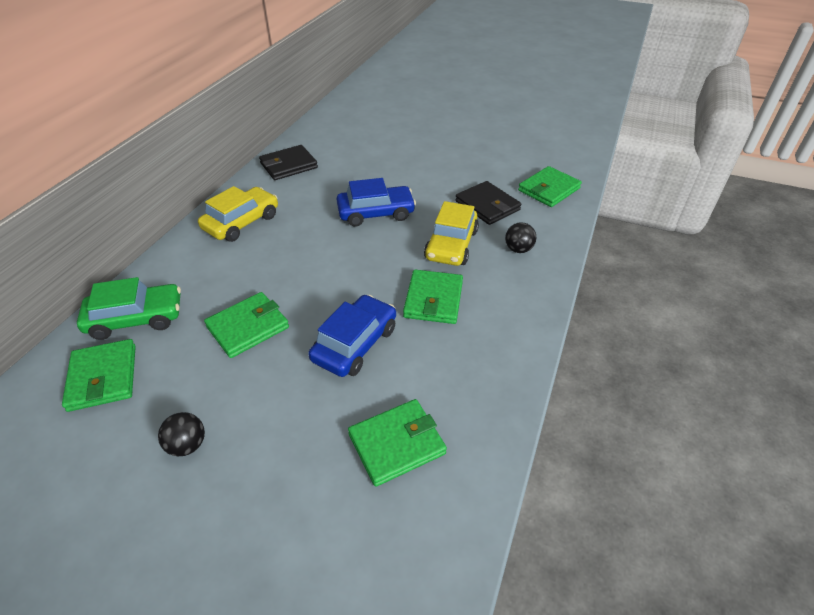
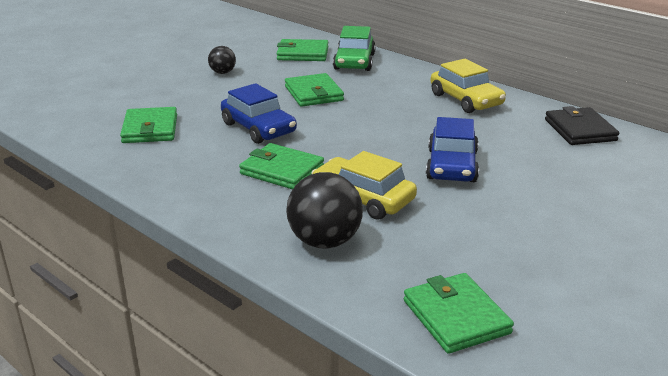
camera: 110 degrees right, 15 degrees down
black wallet [455,181,521,225] -> none
black ball [505,222,536,253] -> black ball [286,172,363,249], size x1.80

